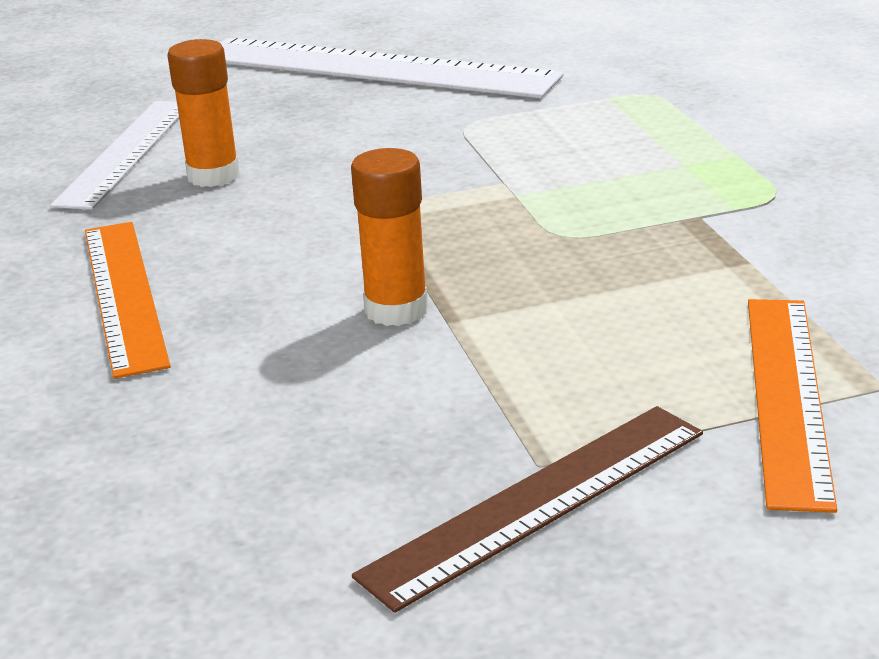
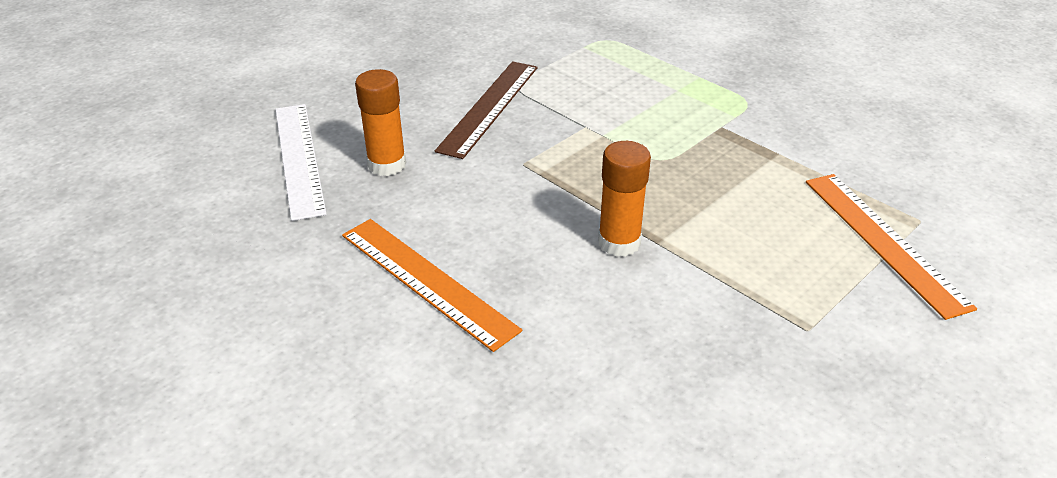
camera: 30 degrees left, 10 degrees up
white ruler [220,38,563,98] -> none
brown ruler [352,406,703,613] -> brown ruler moved to [435,61,538,159]

